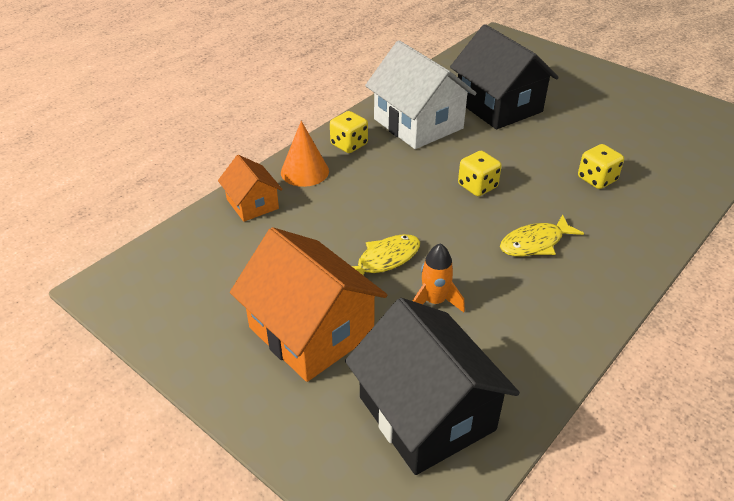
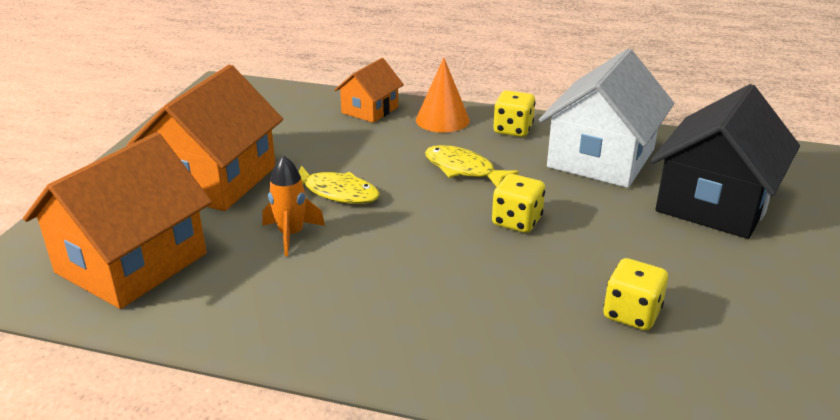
camera: 65 degrees right, 10 degrees down
black house [345,298,520,475] -> orange house [23,132,212,309]
yellow fish [500,214,584,256] -> yellow fish moved to [425,145,519,187]

